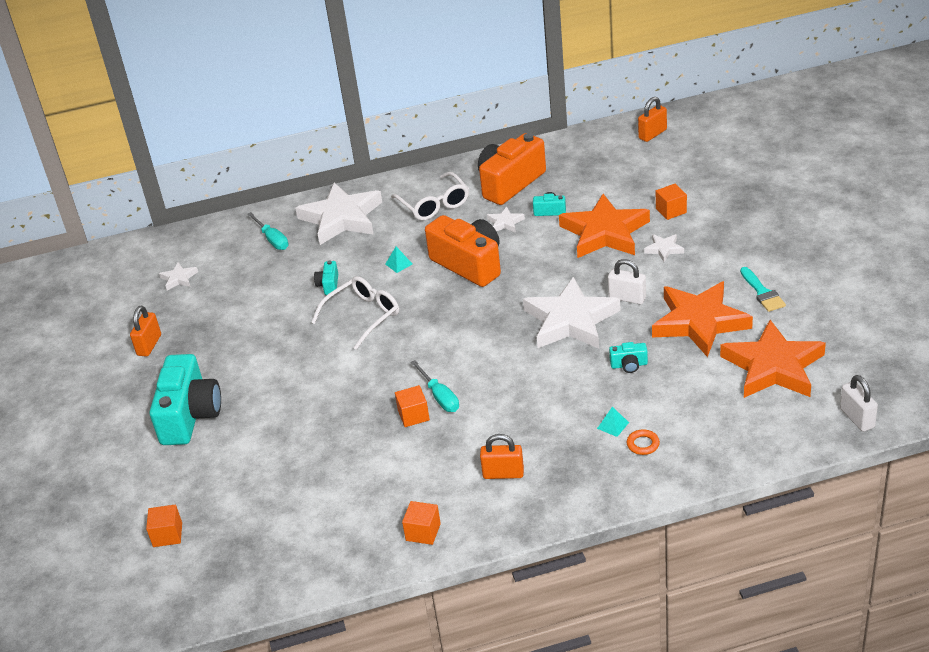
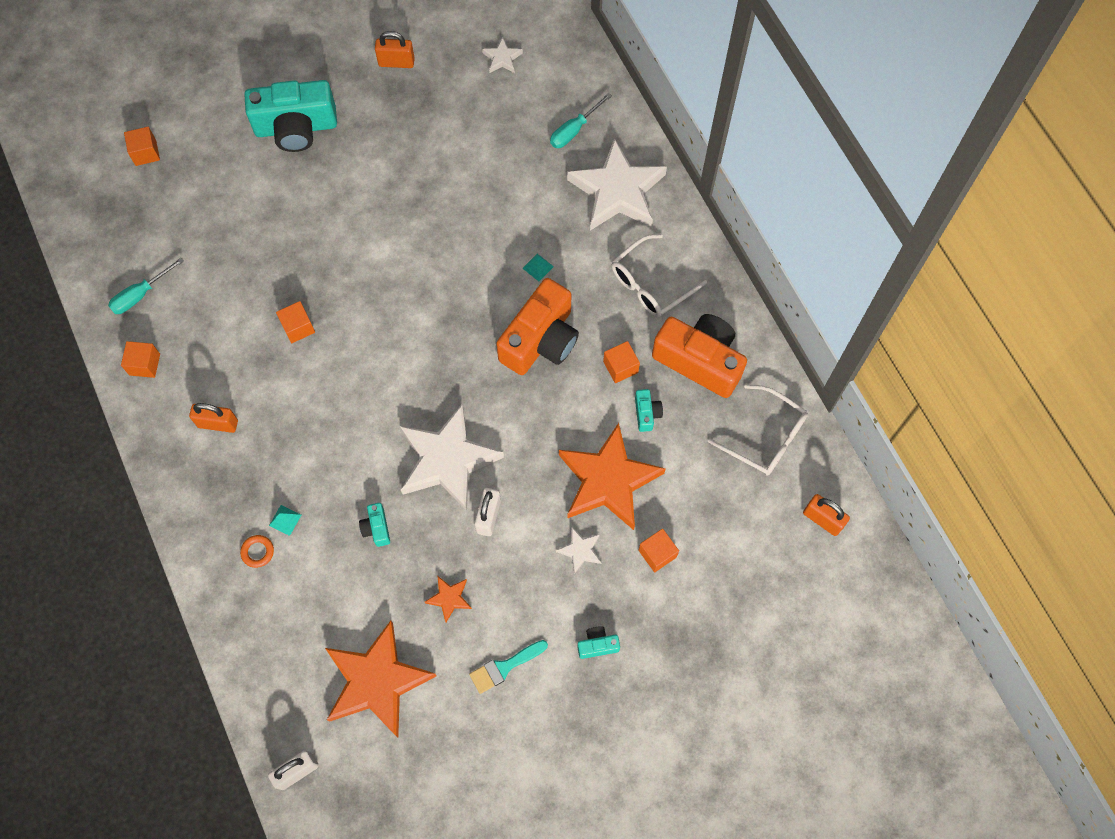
camera: 75 degrees right, 30 degrees up
white glasses [311,276,399,350] -> white glasses moved to [708,384,808,476]
turquoise camera [314,260,338,295] -> turquoise camera moved to [577,626,620,659]
turquoise screwdriver [411,360,459,412] -> turquoise screwdriver moved to [108,258,184,314]
orange padlock [480,434,524,479] -> orange padlock turned 75 degrees counterclockwise [189,403,238,433]
white star [487,206,525,233] -> orange cube [603,341,640,383]
orange star [652,281,753,357] -> orange star [425,576,472,622], size x0.43

